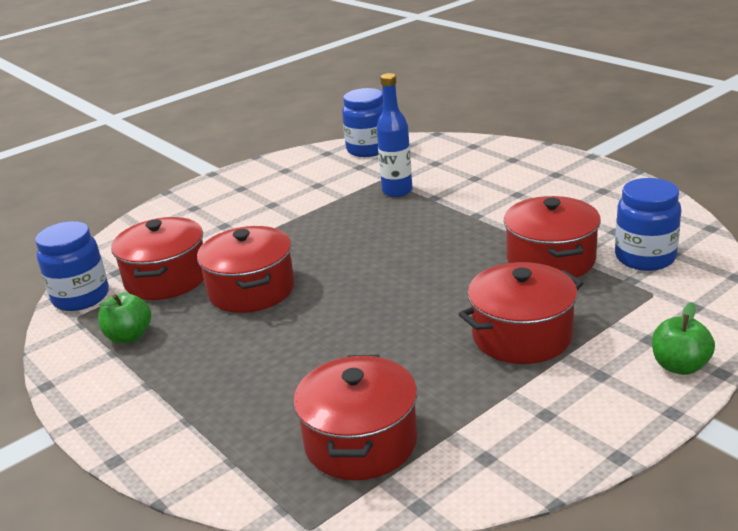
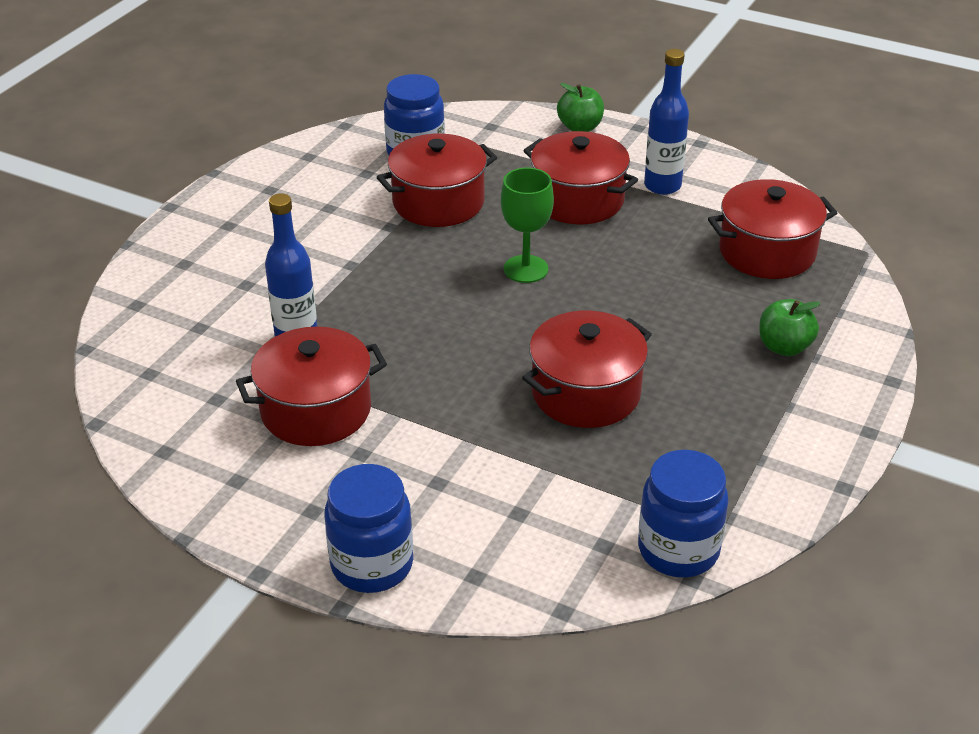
camera: 115 degrees left, 10 degrees up
green apple [98,293,151,343] -> green apple moved to [759,299,821,356]
red pot [111,217,204,300] -> red pot moved to [236,326,387,446]
blue jar [342,88,383,157] -> blue jar moved to [324,464,413,593]
none -> green goblet [501,168,554,283]
none -> blue bottle [644,49,689,195]

